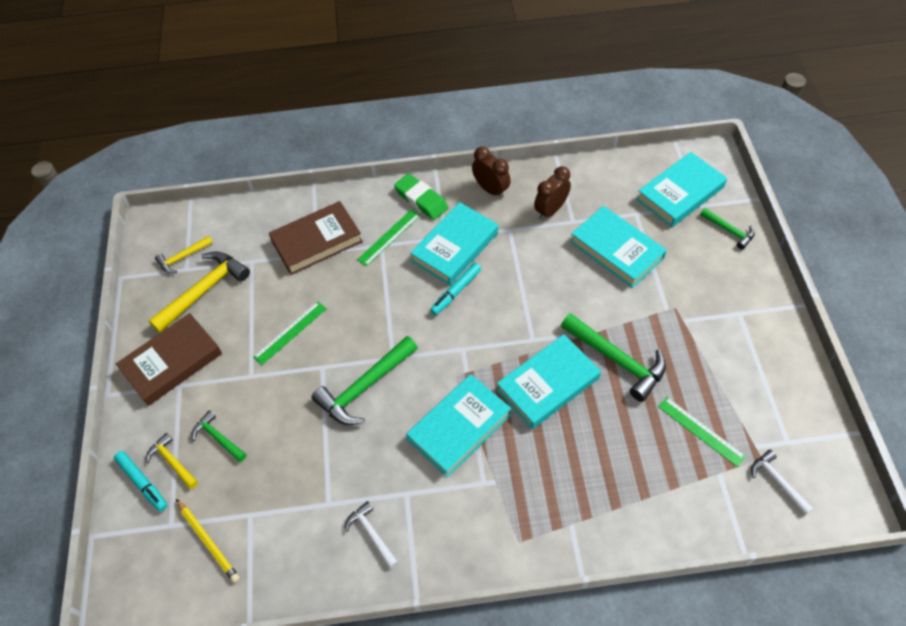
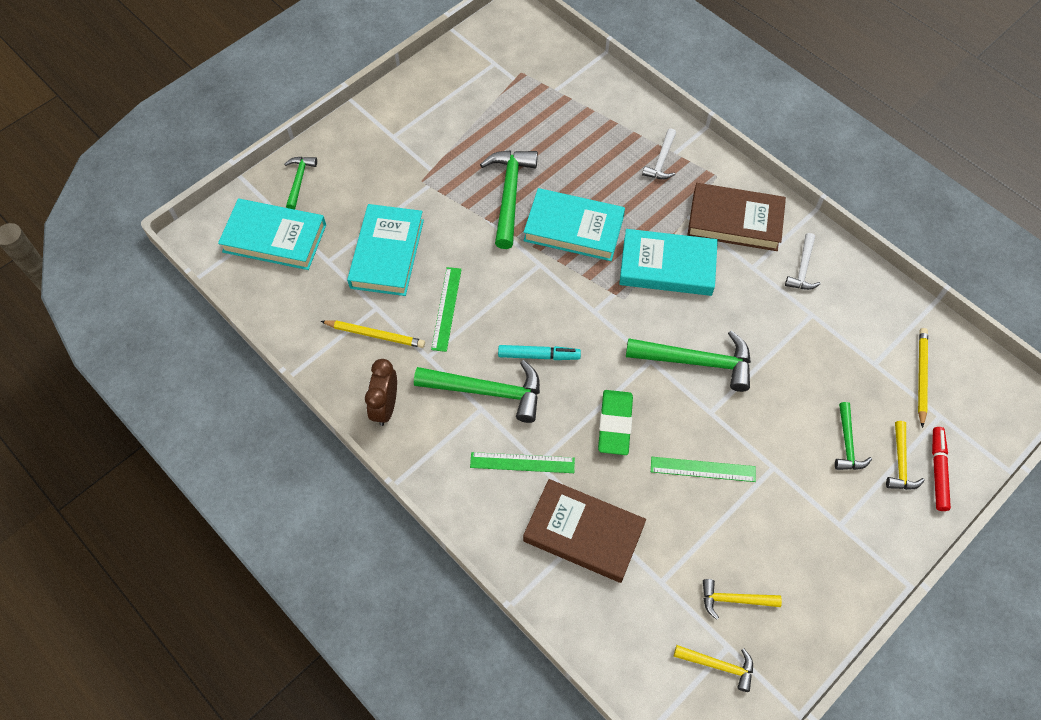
camera: 130 degrees left, 5 degrees up
turquoise marker [114,451,167,511] -> red marker [932,427,951,511]
brown book [116,313,222,406] -> brown book moved to [687,183,786,251]
yellow hammer [148,251,250,333] -> yellow hammer [703,579,782,620], size x0.55
green eraser [394,173,449,220] -> green eraser moved to [598,390,633,455]
turquoise book [410,202,498,285] -> green hammer [414,360,540,423]
brown clock [534,166,571,220] -> yellow pencil [321,320,425,348]
green ruler [658,397,746,467] -> green ruler moved to [431,267,462,352]
white hammer [751,450,813,515] -> white hammer moved to [642,129,676,179]

